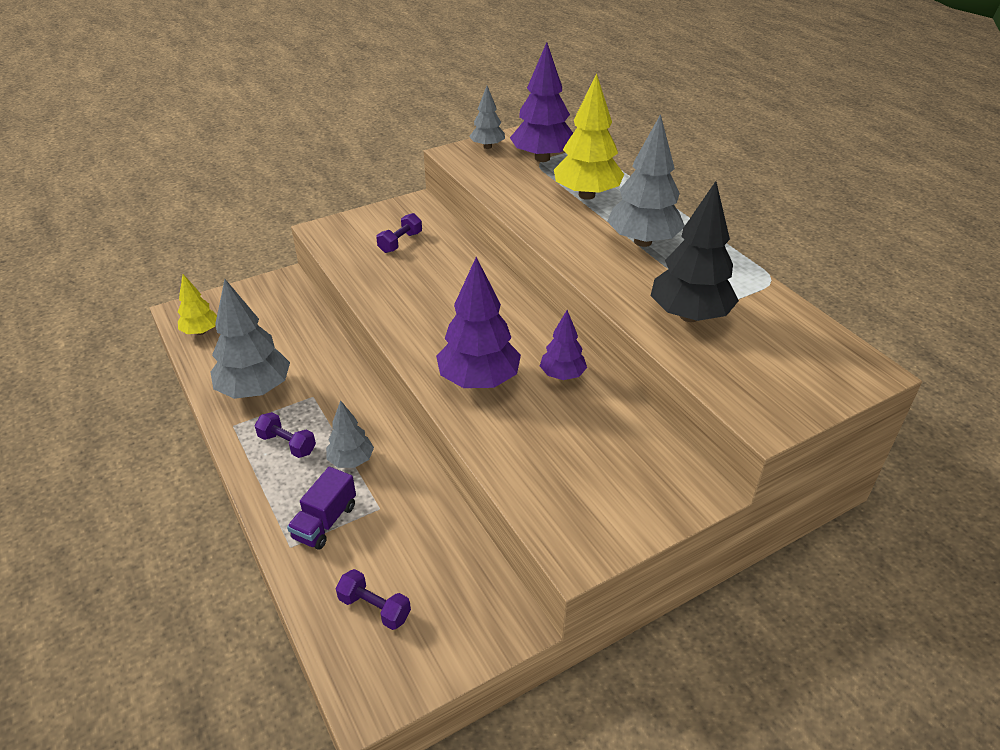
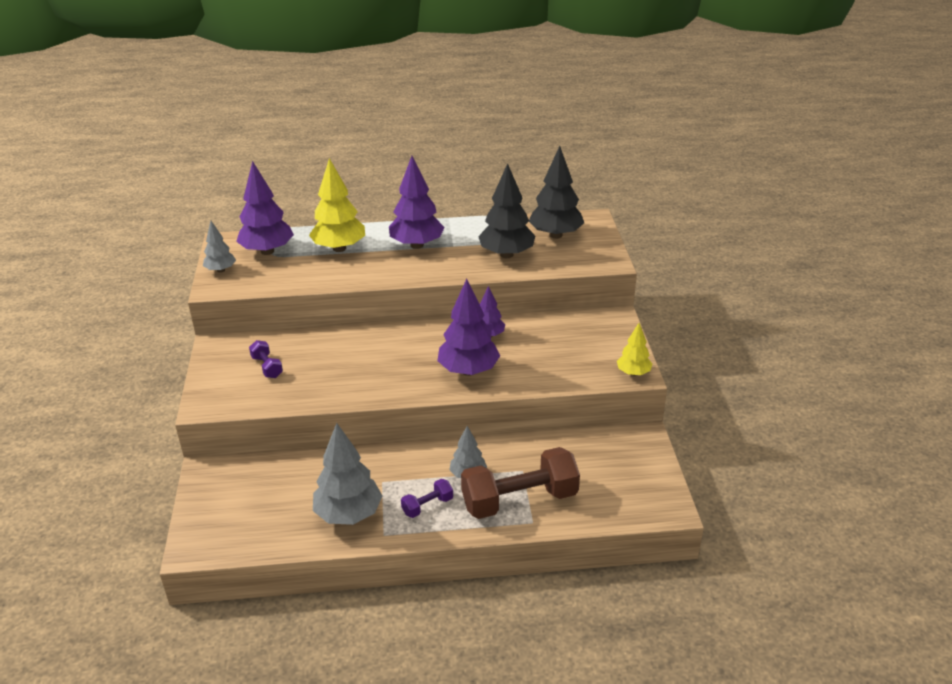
camera: 65 degrees left, 5 degrees down
yellow tree [178,274,217,335] -> yellow tree moved to [617,323,653,376]
purple truck [287,467,356,550] -> brown dumbbell [461,447,580,519]
purple dumbbell [336,569,411,630] -> none
grey tree [607,114,685,247] -> purple tree [389,156,445,249]
none -> black tree [529,146,584,239]

